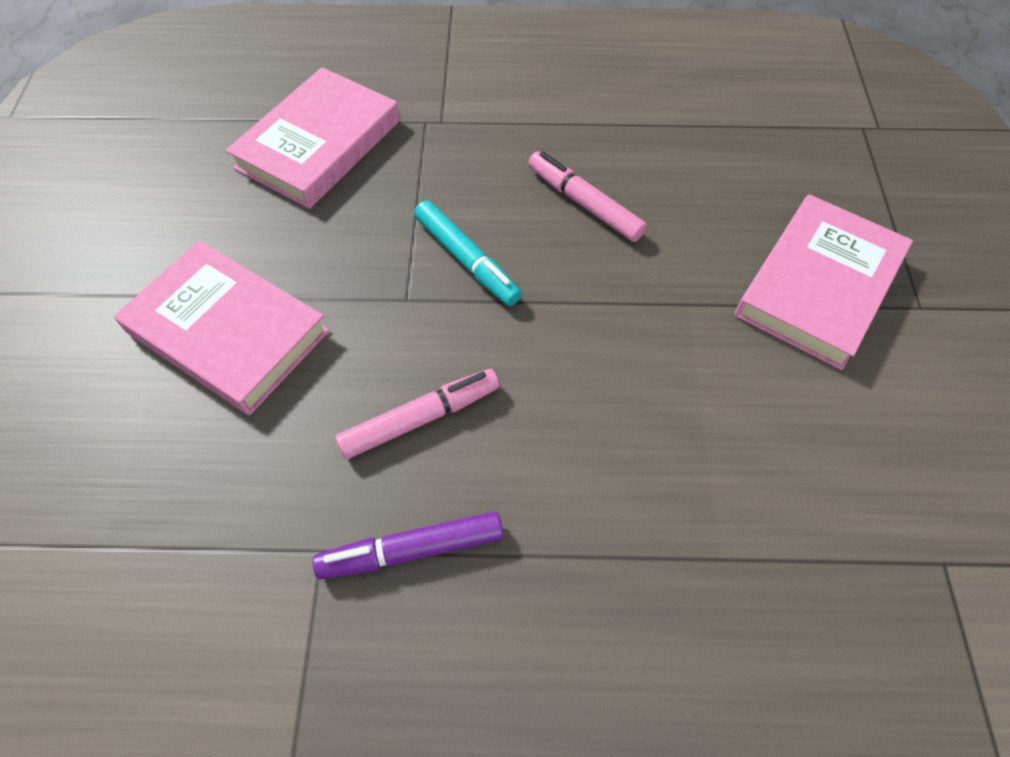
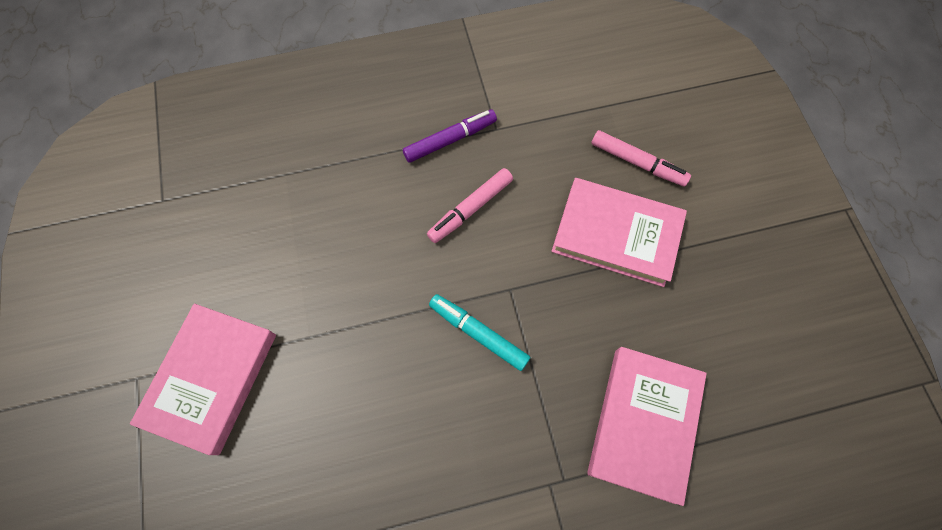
camera: 165 degrees right, 10 degrees up
pink marker [528,151,647,242] -> pink marker moved to [591,130,691,187]

